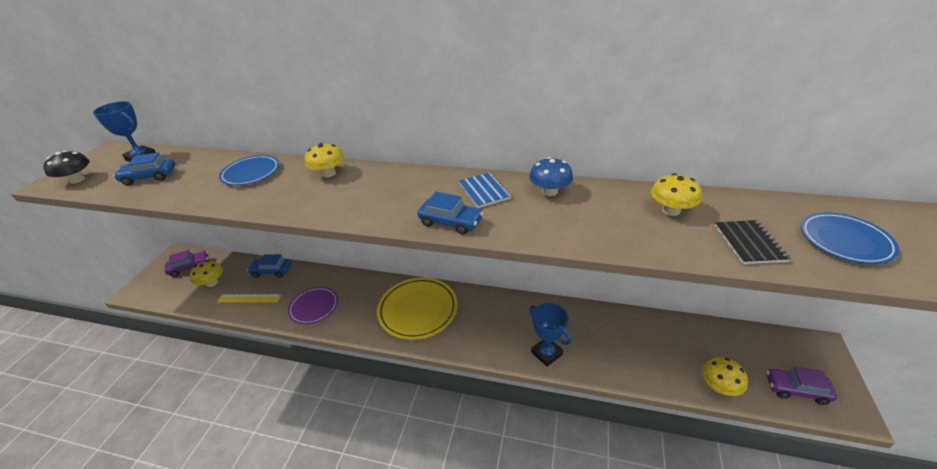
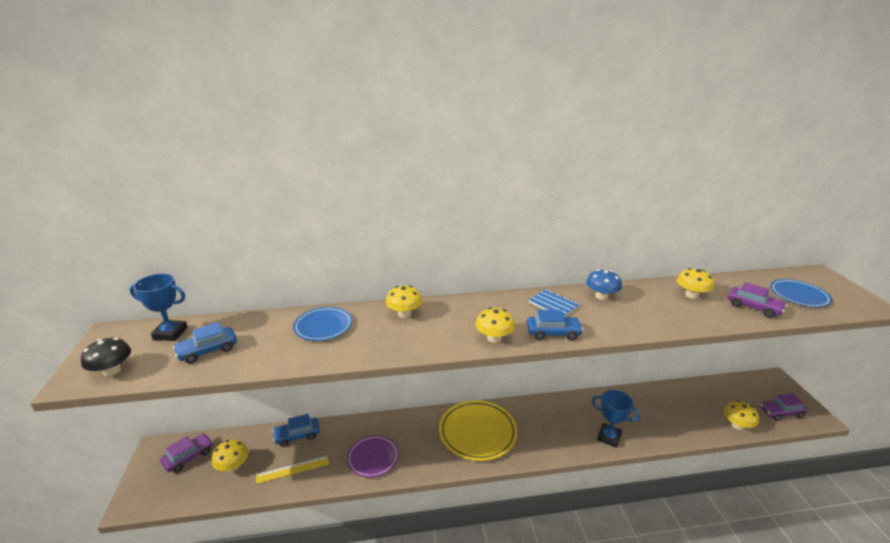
camera: 25 degrees left, 10 degrees down
black notebook [715,220,791,264] -> purple car [728,282,787,318]
none -> yellow mushroom [476,307,515,343]

